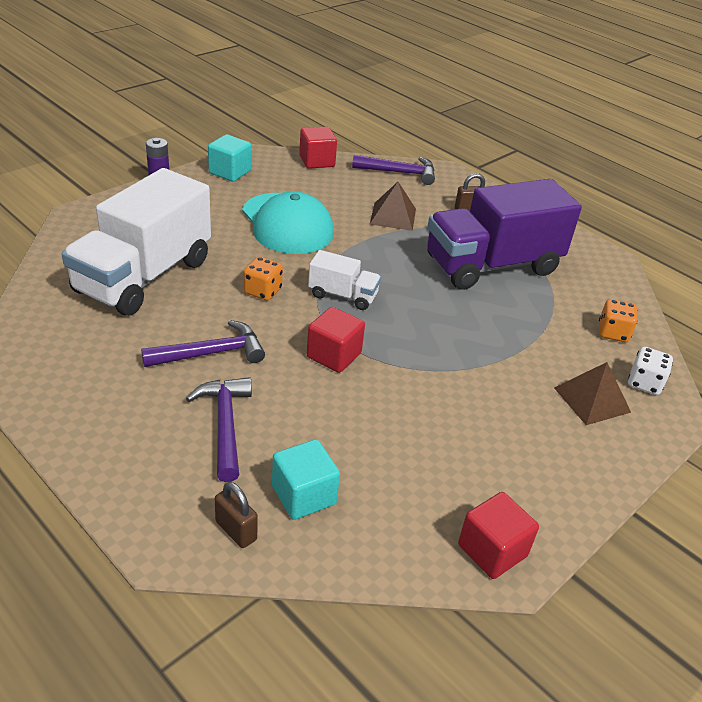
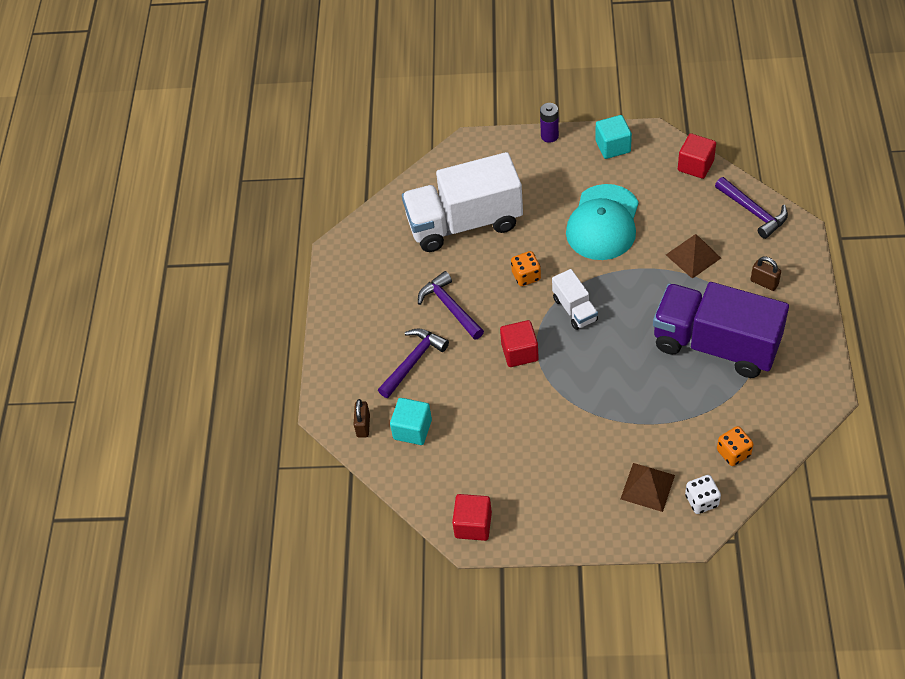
camera: 55 degrees right, 15 degrees up
purple hammer [141,320,265,367] -> purple hammer turned 150 degrees counterclockwise [418,271,484,340]

